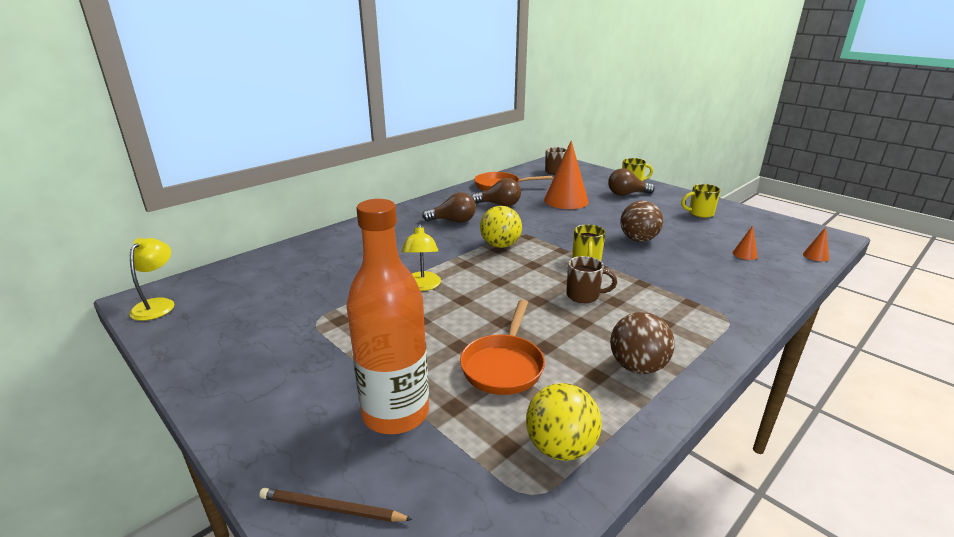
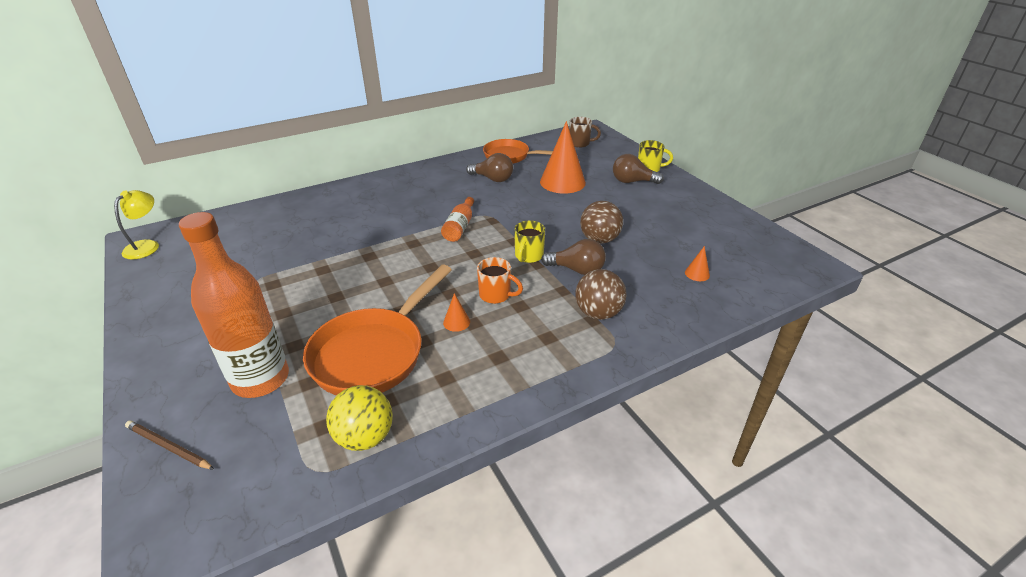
camera: 15 degrees right, 10 degrees up
yellow lamp [401,224,441,291] -> none
brown light bulb [422,192,476,223] -> brown light bulb moved to [541,239,606,275]
orange pan [460,300,545,395] -> orange pan [303,265,452,395], size x1.52
yellow ball [480,206,522,248] -> orange bottle [441,197,474,242]
brown mug [566,256,617,303] -> orange mug [477,257,523,304]
brown ball [610,312,675,374] -> brown ball moved to [575,269,627,320]
yellow mug [681,184,721,218] -> none
orange cone [803,227,829,262] -> orange cone moved to [443,293,470,332]

